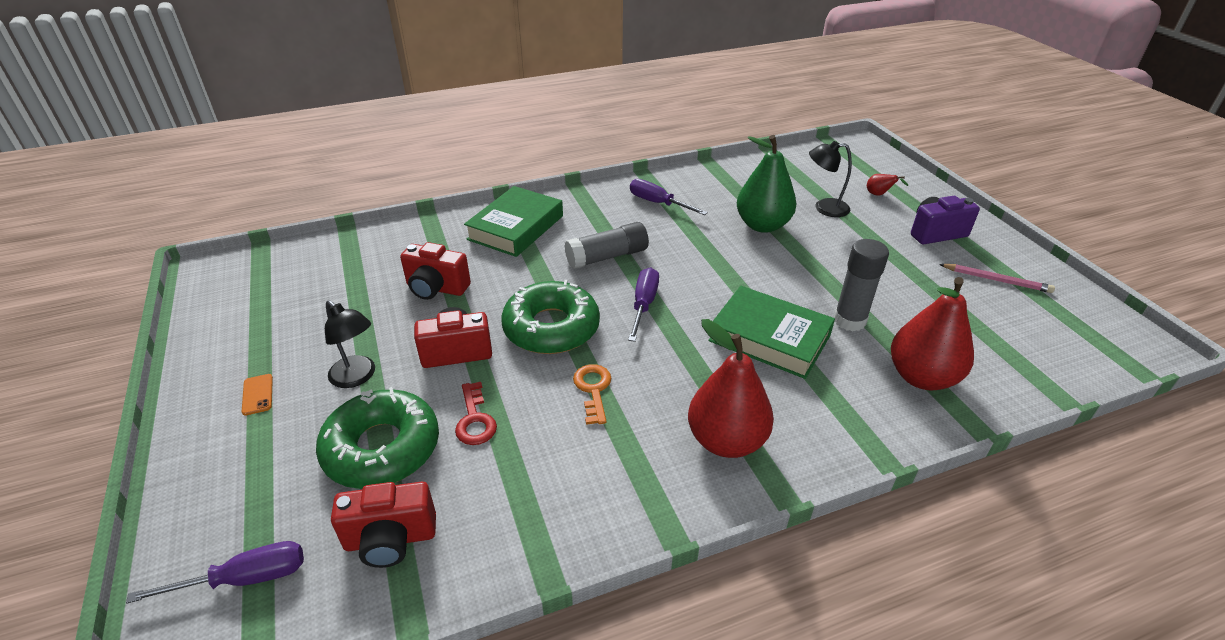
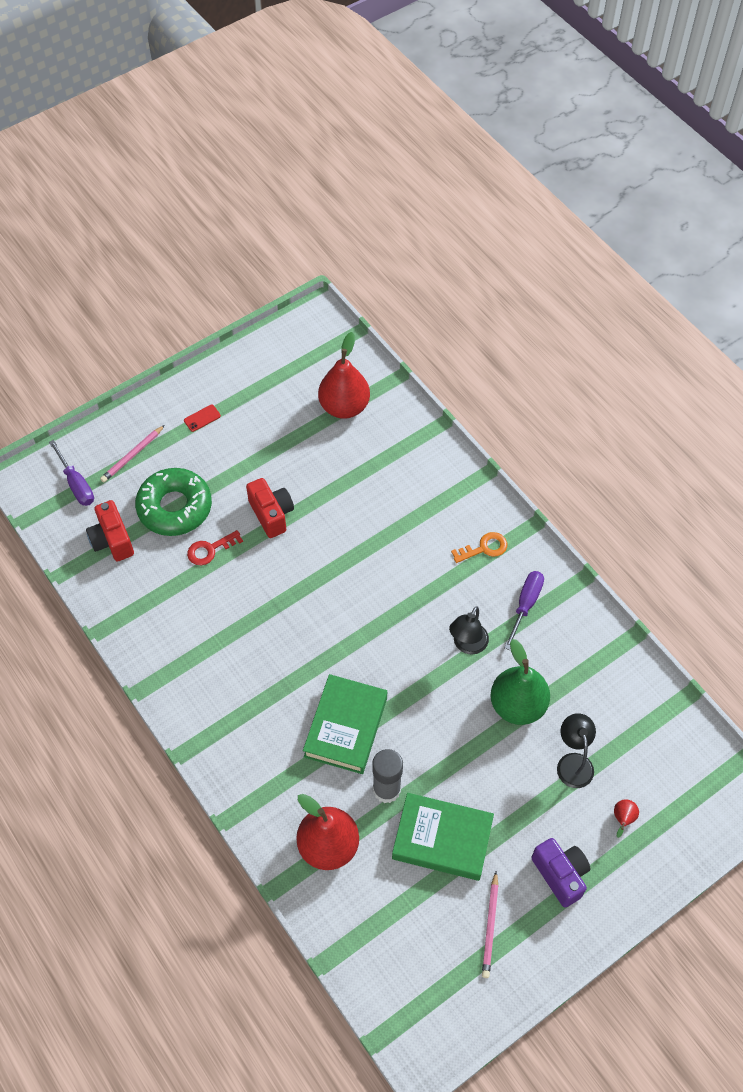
camera: 75 degrees right, 20 degrees up
orange phone [242,374,273,416] -> red phone [184,405,221,432]
black lamp [325,300,375,388] -> black lamp moved to [449,606,489,655]
red camera [400,242,471,300] -> none
green book [464,186,563,257] -> green book moved to [392,793,494,881]
green donut [501,280,600,354] -> none
grey glue stick [565,222,649,269] -> none
orange key [573,364,611,425] -> orange key moved to [451,532,507,563]
purple screwdriver [628,267,659,342] -> none
red pear [688,319,774,458] -> red pear moved to [318,332,370,419]
none -> pink pencil [100,425,165,483]

